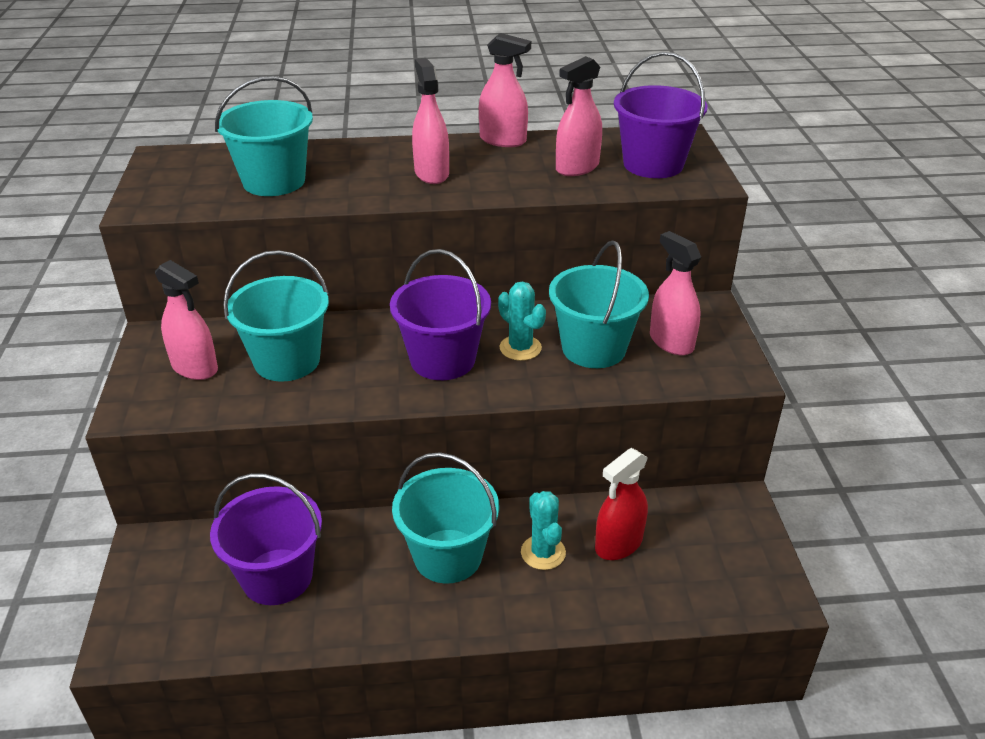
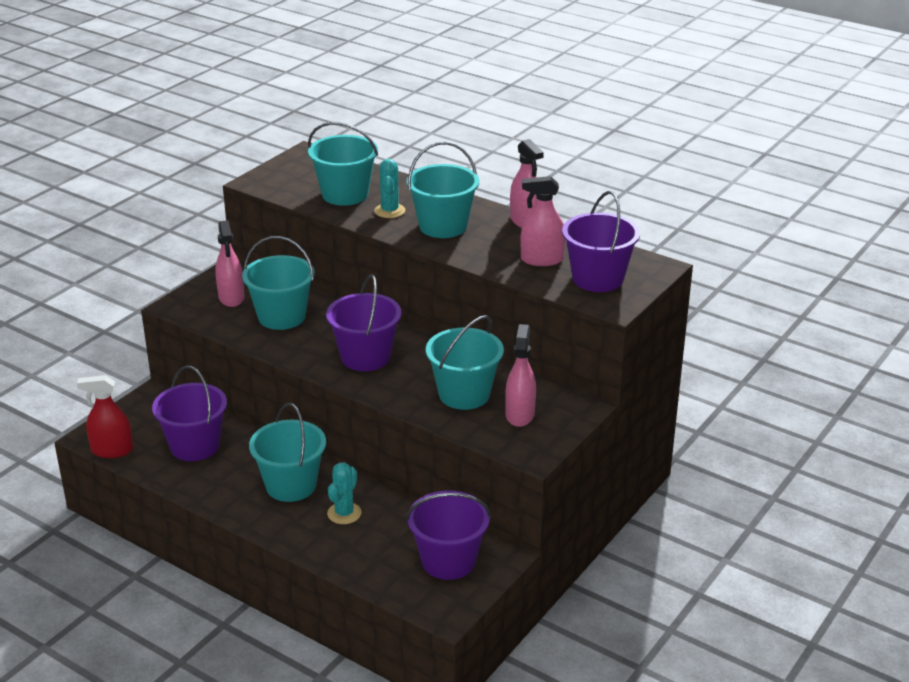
camera: 40 degrees right, 5 degrees down
pink spray bottle [412,58,449,184] -> turquoise bucket [406,142,479,238]
turquoise cactus [498,282,546,361] -> turquoise cactus moved to [374,159,405,218]
red spray bottle [595,448,648,560] -> red spray bottle moved to [77,375,133,458]
none -> purple bucket [406,490,491,580]

